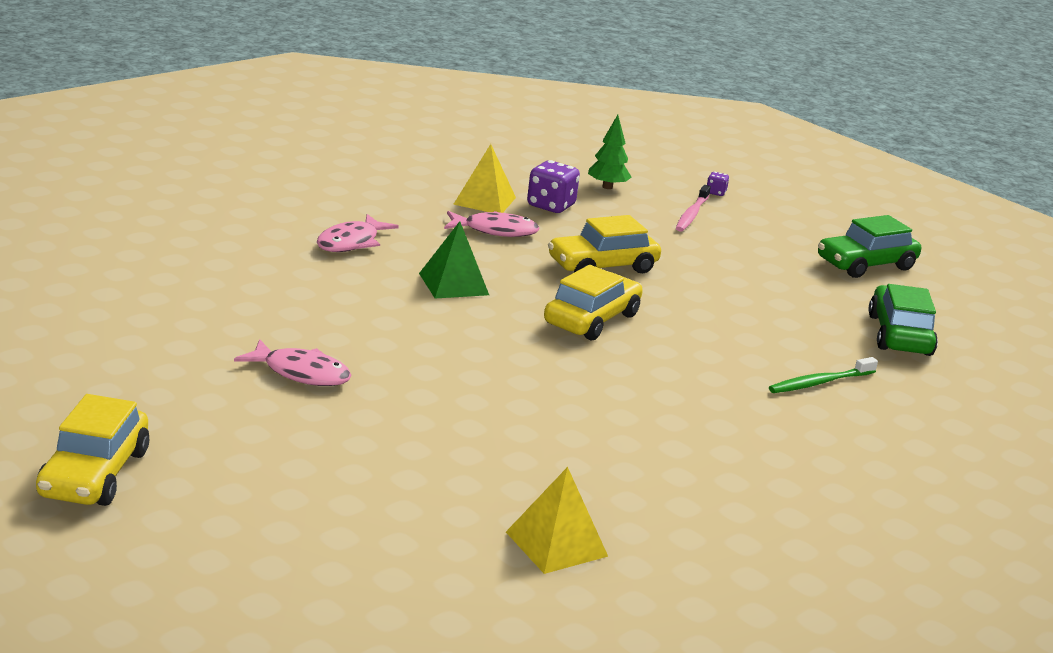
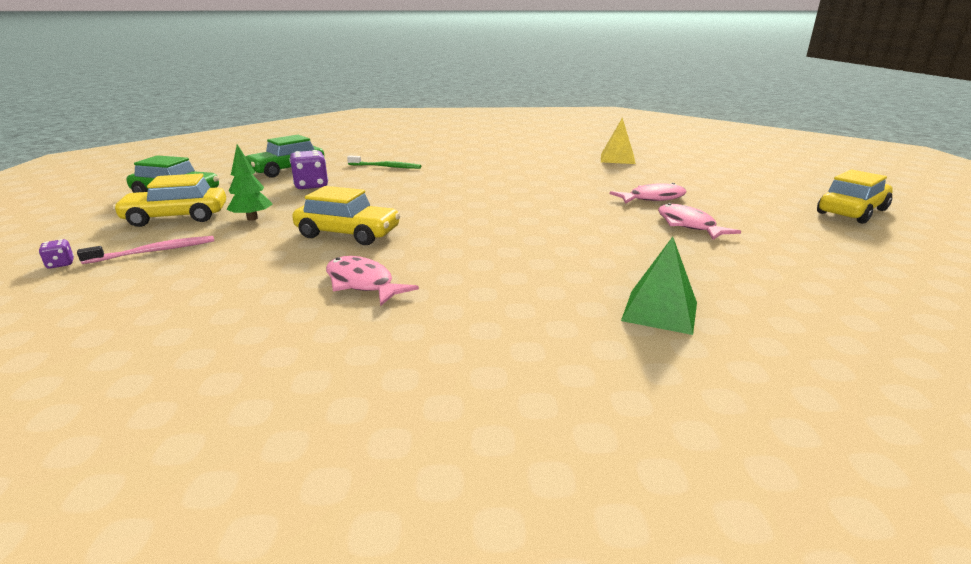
camera: 135 degrees left, 0 degrees up
pink fish [317,214,399,252] -> pink fish moved to [610,183,687,204]
green pyramid [419,221,489,299] -> green pyramid moved to [621,237,697,335]
yellow pyramid [453,144,516,213] -> none
purple dice [527,160,580,213] -> purple dice moved to [289,150,328,189]
yellow car [544,265,643,340] -> yellow car moved to [113,173,226,227]
green tree [588,115,632,189] -> green tree moved to [226,144,273,221]

